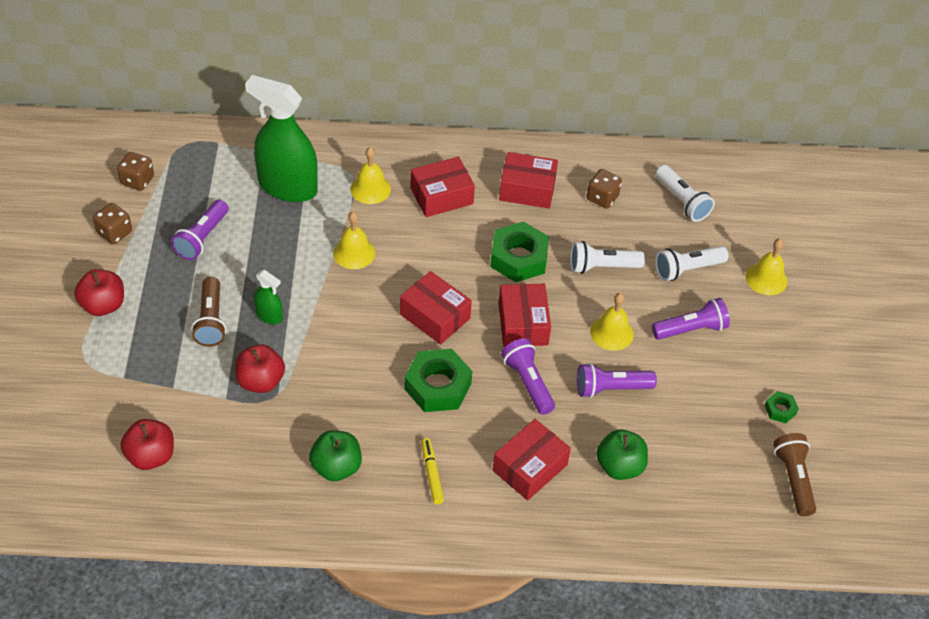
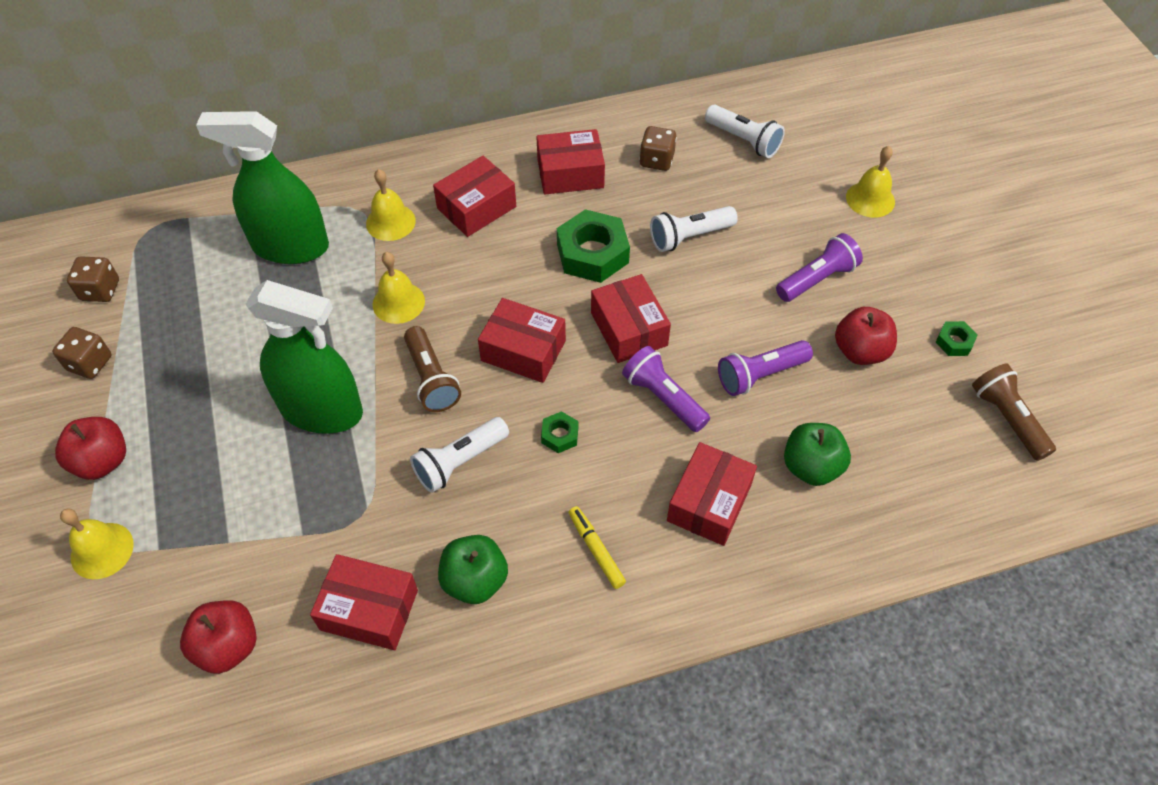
camera: 15 degrees left, 5 degrees up
purple flashlight [171,200,229,260] -> none
brown flashlight [191,277,226,347] -> brown flashlight moved to [404,326,461,412]
red apple [235,344,285,393] -> red apple moved to [835,307,897,365]
green spray bottle [254,270,283,324] -> green spray bottle [246,280,363,434], size x2.22
green nut [404,349,472,412] -> green nut [541,411,578,453], size x0.48
yellow bell [590,293,634,351] -> yellow bell moved to [60,509,134,579]
white flashlight [655,246,729,281] -> white flashlight moved to [410,417,509,493]
none -> red box [310,554,418,650]

